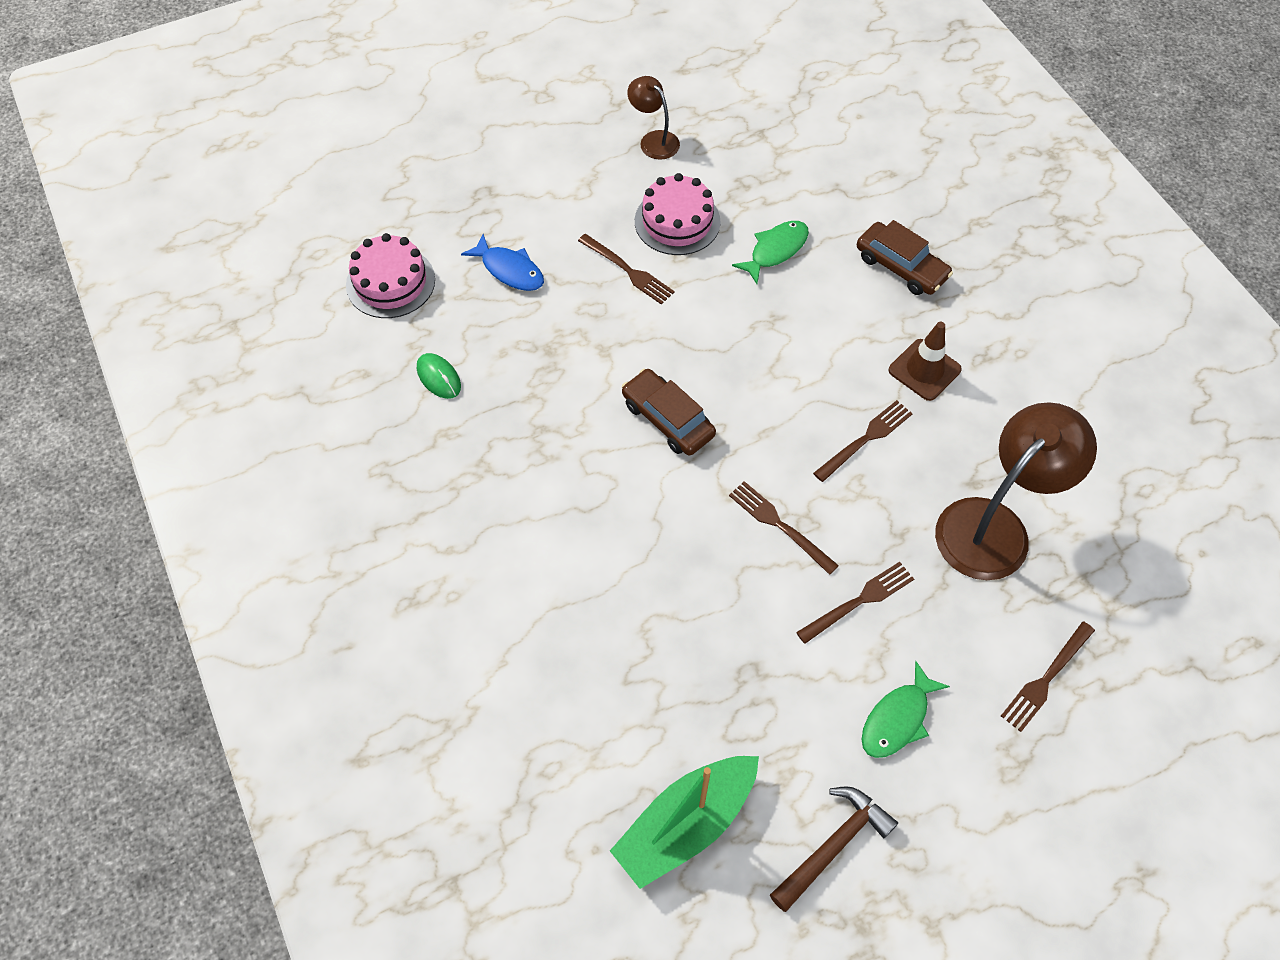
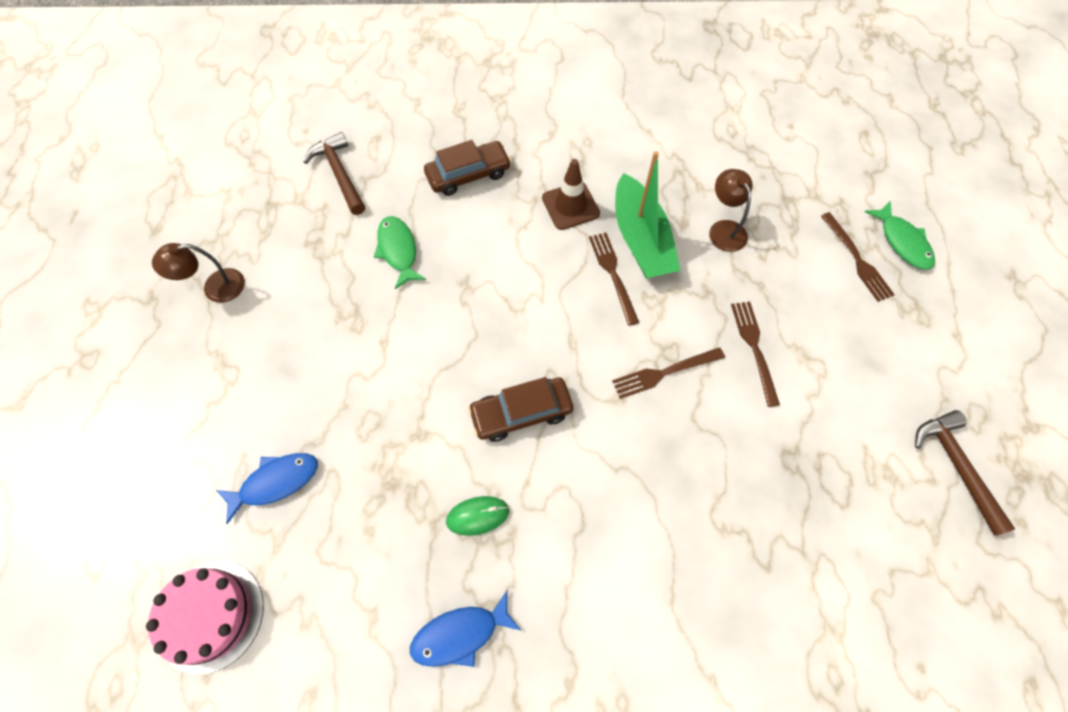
camera: 65 degrees left, 5 degrees up
green mouse [417,353,461,399] -> green mouse moved to [446,496,509,536]
brown fork [578,234,675,304] -> none
green boat [610,756,759,889] -> green boat moved to [615,151,681,278]
pink cake [635,173,721,255] -> none
green fish [862,661,950,758] -> green fish moved to [865,201,935,270]
brown lamp [935,402,1097,580] -> brown lamp [709,169,753,252], size x0.52
none -> brown hammer [304,132,365,215]
none -> blue fish [410,591,522,667]

